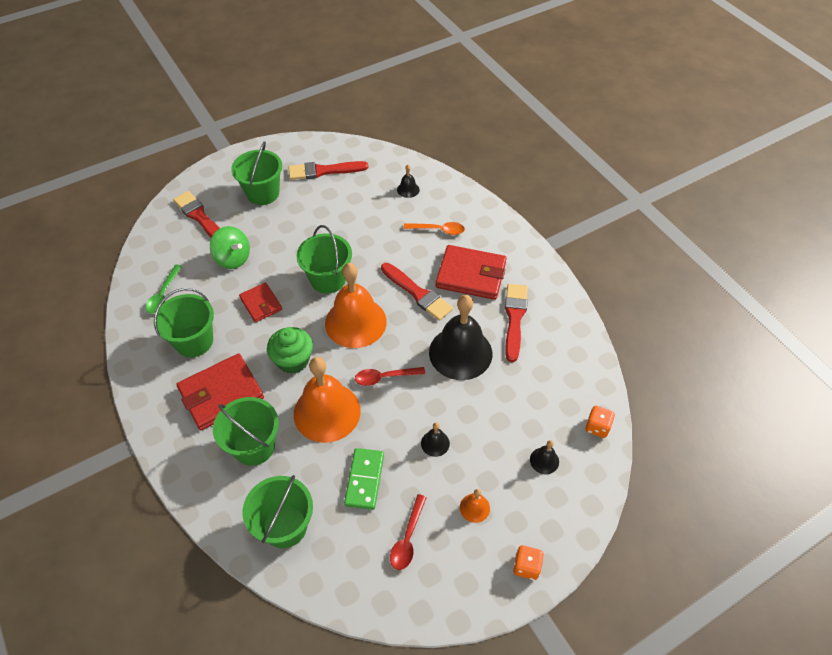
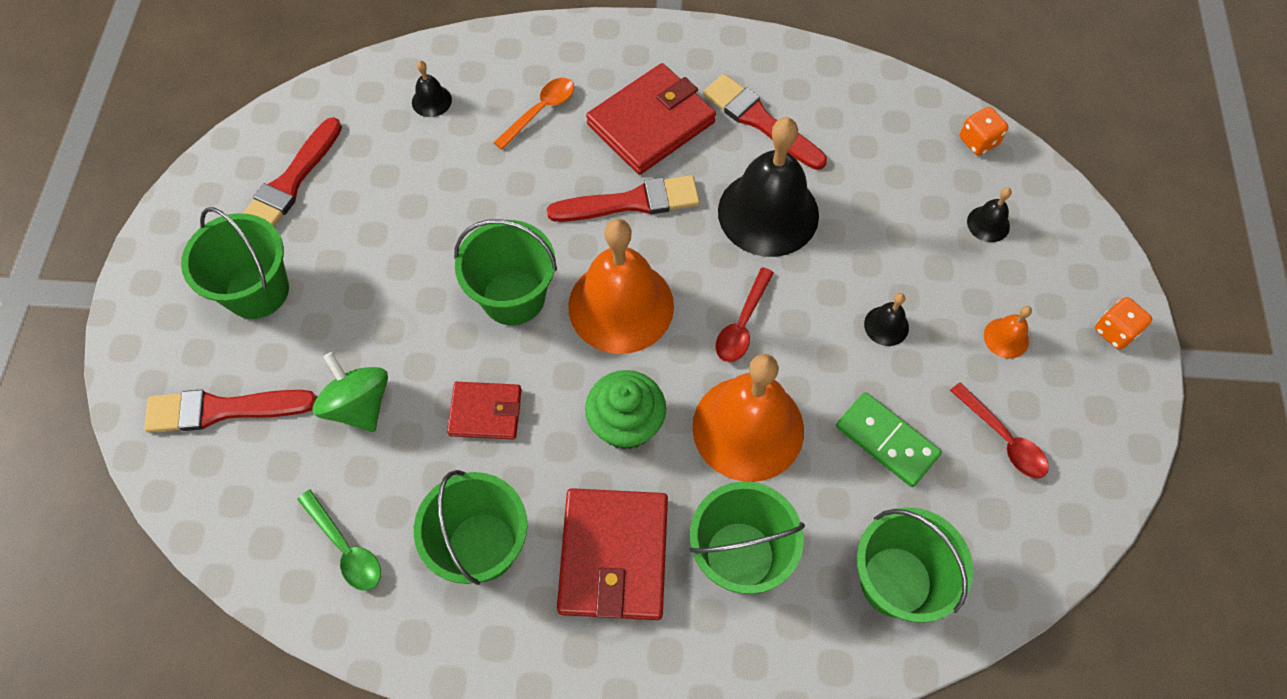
camera: 55 degrees left, 10 degrees up
green spinning top [210,226,250,269] -> green spinning top turned 105 degrees counterclockwise [313,352,388,432]

